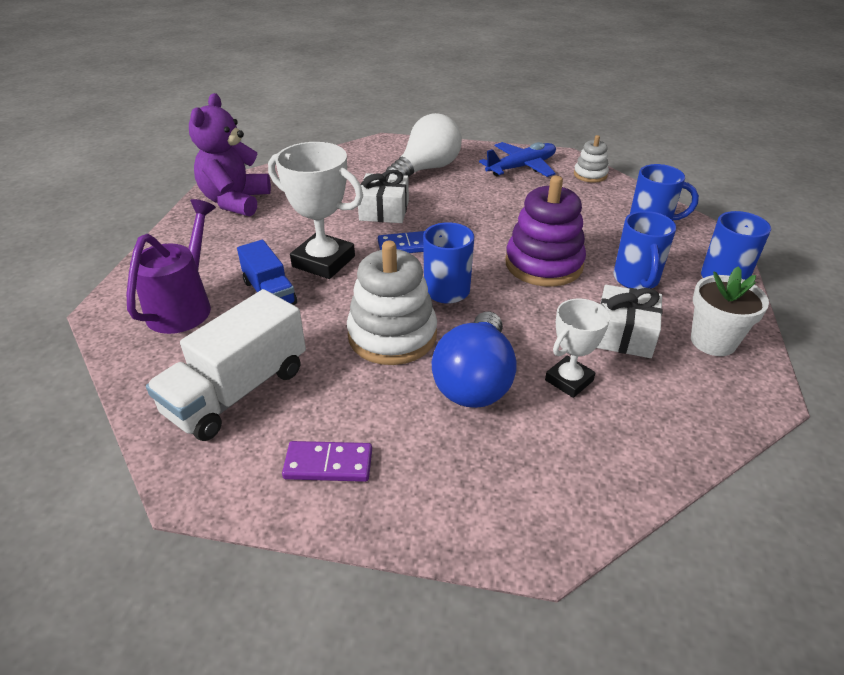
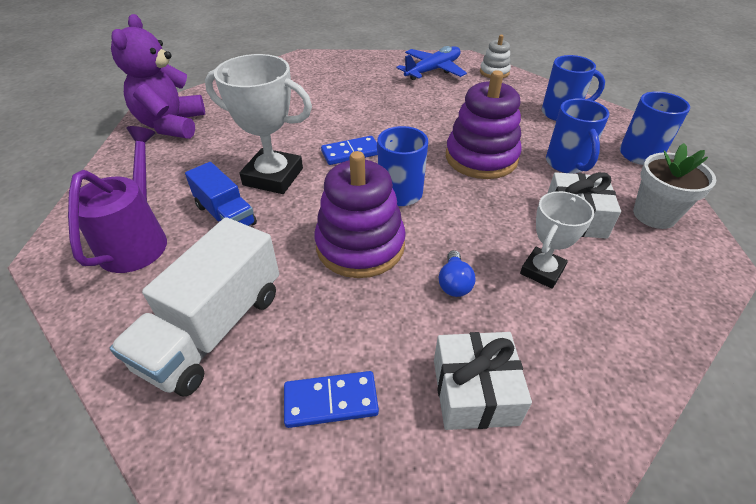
camera: 10 degrees left, 5 degrees up
purple domino [282,441,372,482] -> blue domino [284,371,379,428]
white stacking toy [347,240,437,365] -> purple stacking toy [314,151,406,278]
white gift [358,170,409,223] -> white gift moved to [434,332,532,430]
white light bulb [386,113,462,178] -> none
blue light bulb [432,312,517,408] -> blue light bulb [439,250,475,297], size x0.44

